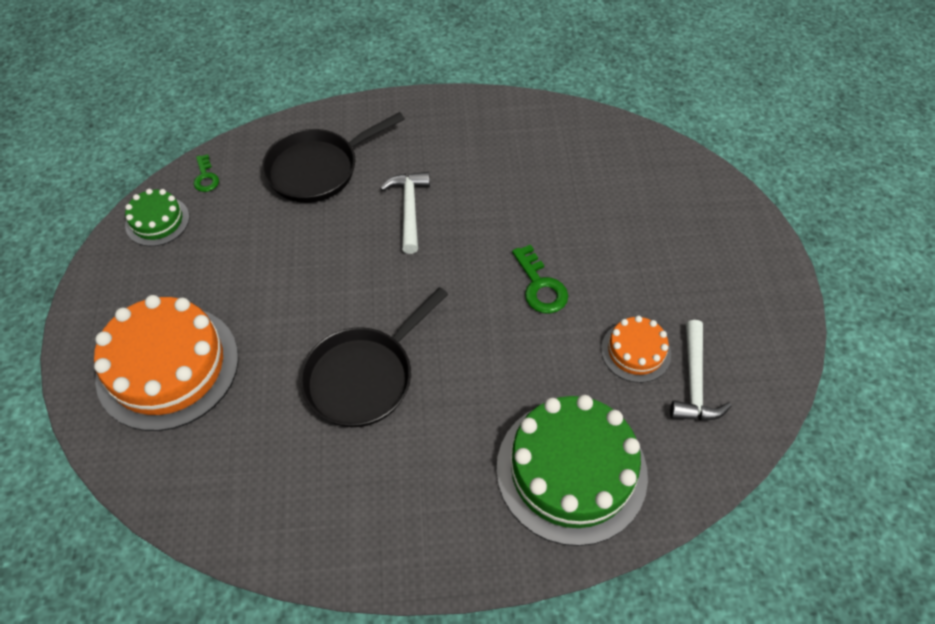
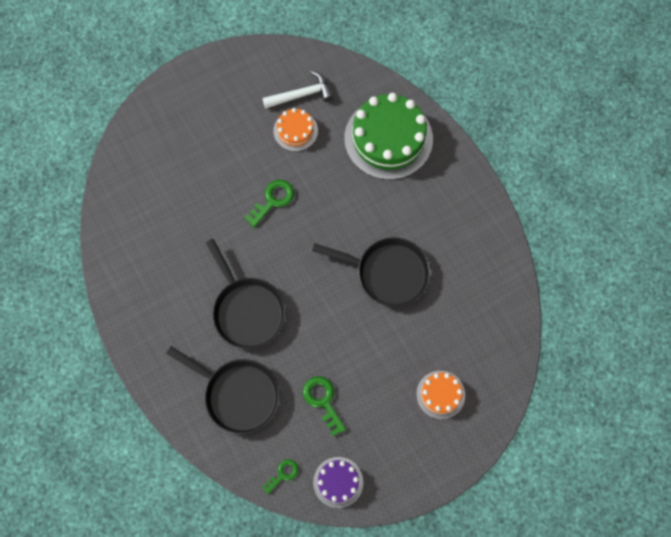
camera: 115 degrees left, 15 degrees up
orange cake [94,295,239,431] -> orange cake [416,371,465,419], size x0.50
green cake [125,189,190,246] -> purple cake [313,457,363,508]
white hammer [380,172,430,254] -> black pan [206,239,286,349]
none -> green key [303,376,346,437]

